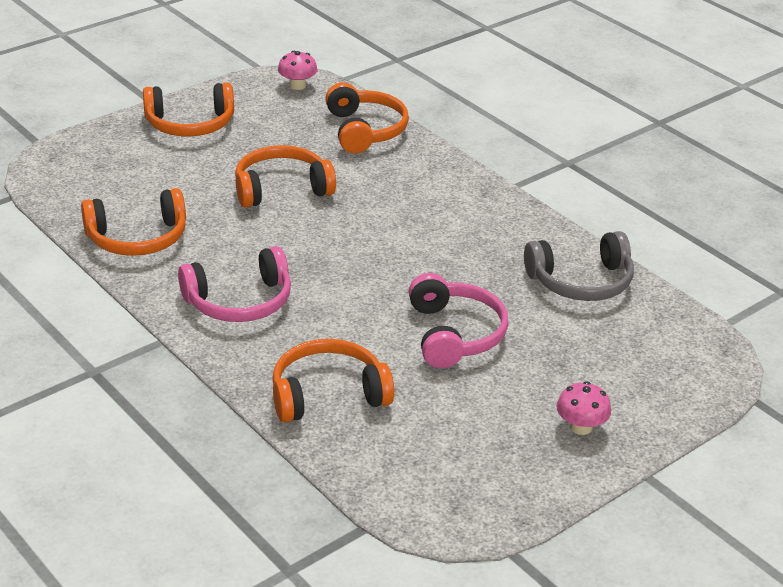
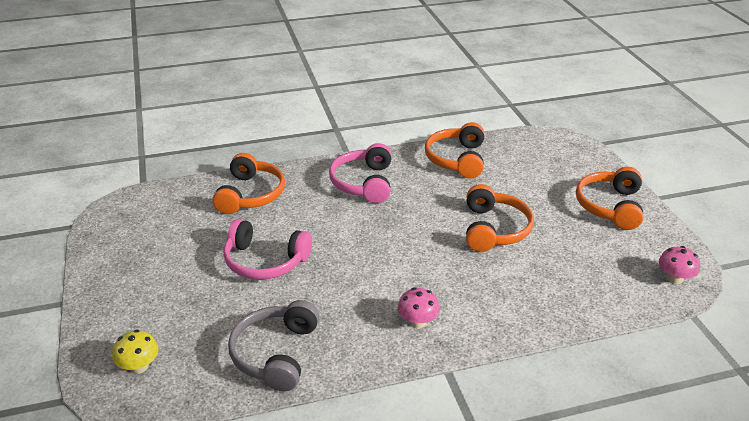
camera: 115 degrees right, 0 degrees up
orange headphones [325,82,409,153] -> none
pink mushroom [556,381,611,435] -> pink mushroom moved to [398,287,440,328]
none -> yellow mushroom [112,330,159,374]

